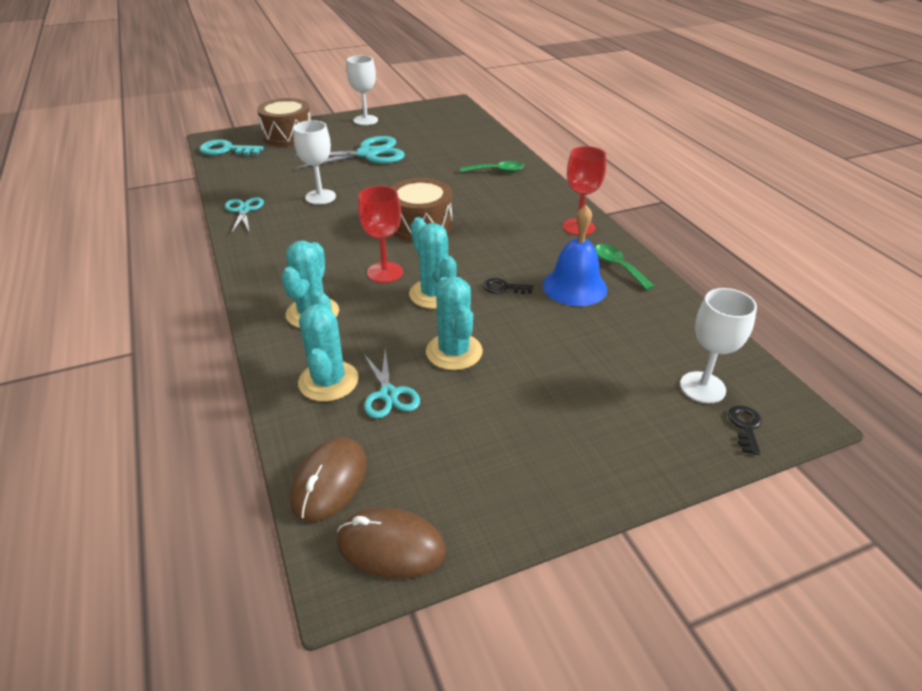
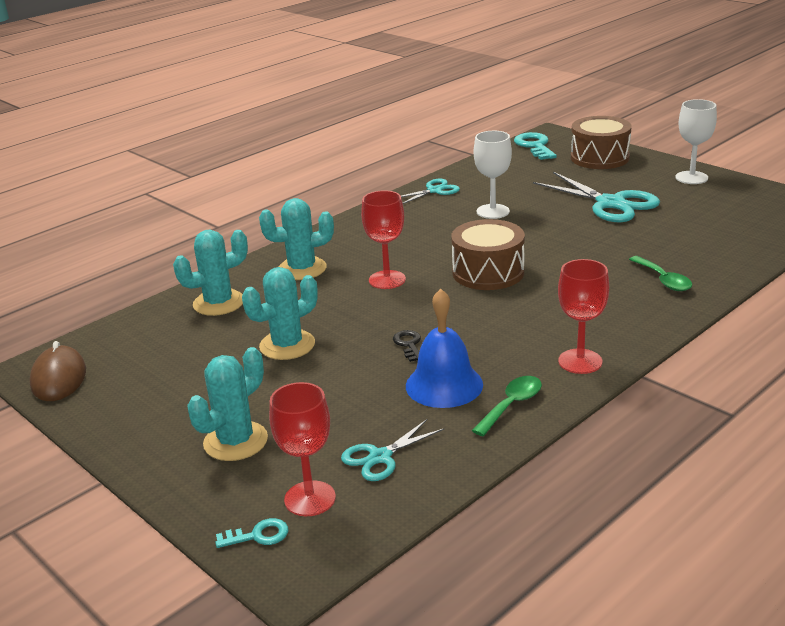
camera: 70 degrees right, 10 degrees down
brown mouse [290,437,366,522] -> none
turquoise scissors [363,350,420,419] -> turquoise scissors moved to [341,419,444,481]
turquoise cactus [409,217,457,309] -> turquoise cactus moved to [187,347,268,461]
white goblet [680,288,757,403] -> red goblet [269,382,336,516]
black key [728,406,762,455] -> turquoise key [215,518,288,548]

